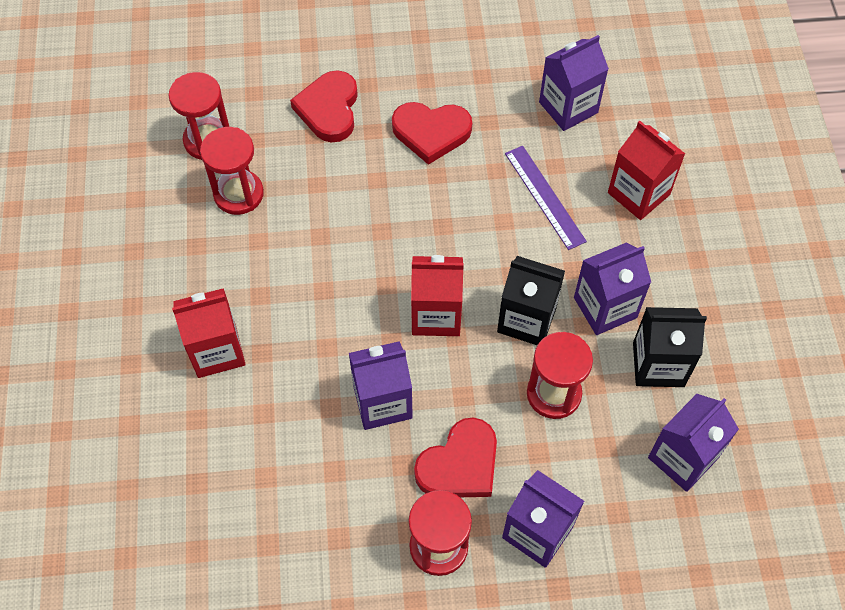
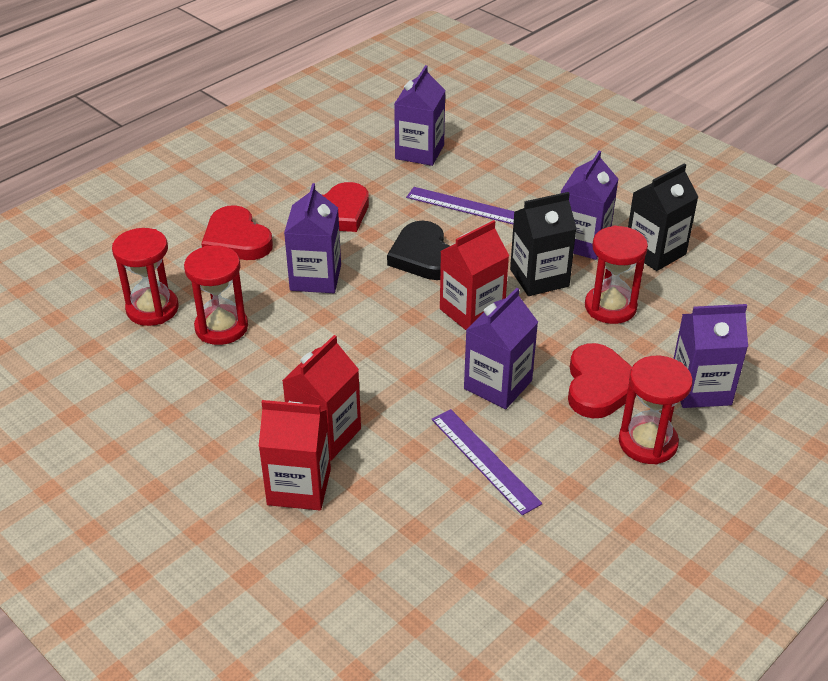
camera: 40 degrees left, 20 degrees down
red carton [608,121,685,220] -> red carton moved to [258,400,331,510]
purple carton [648,394,739,492] -> purple carton moved to [284,183,341,293]
none -> black heart [387,221,450,280]
none -> purple ruler [432,409,542,515]

